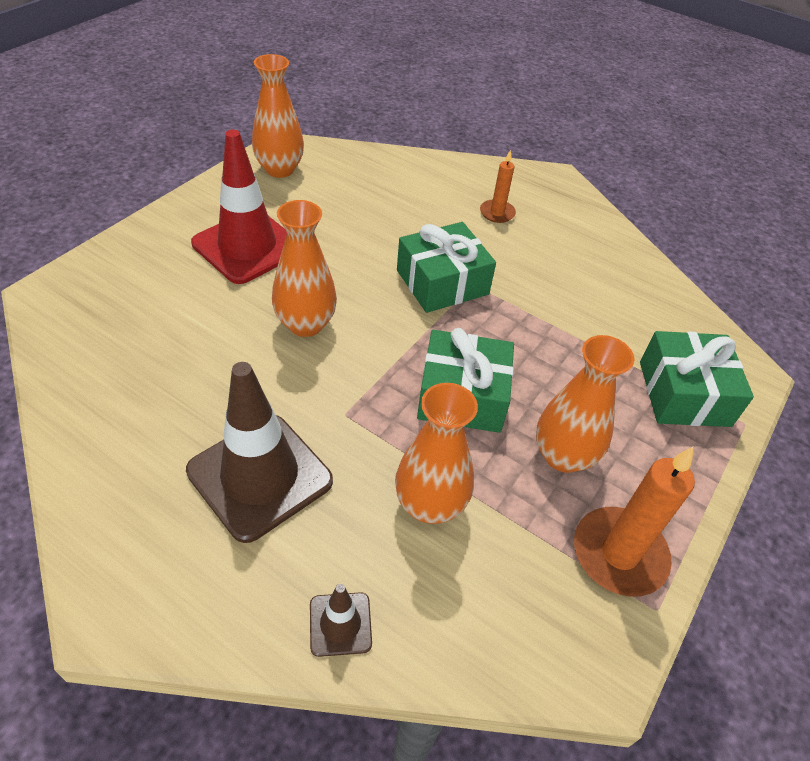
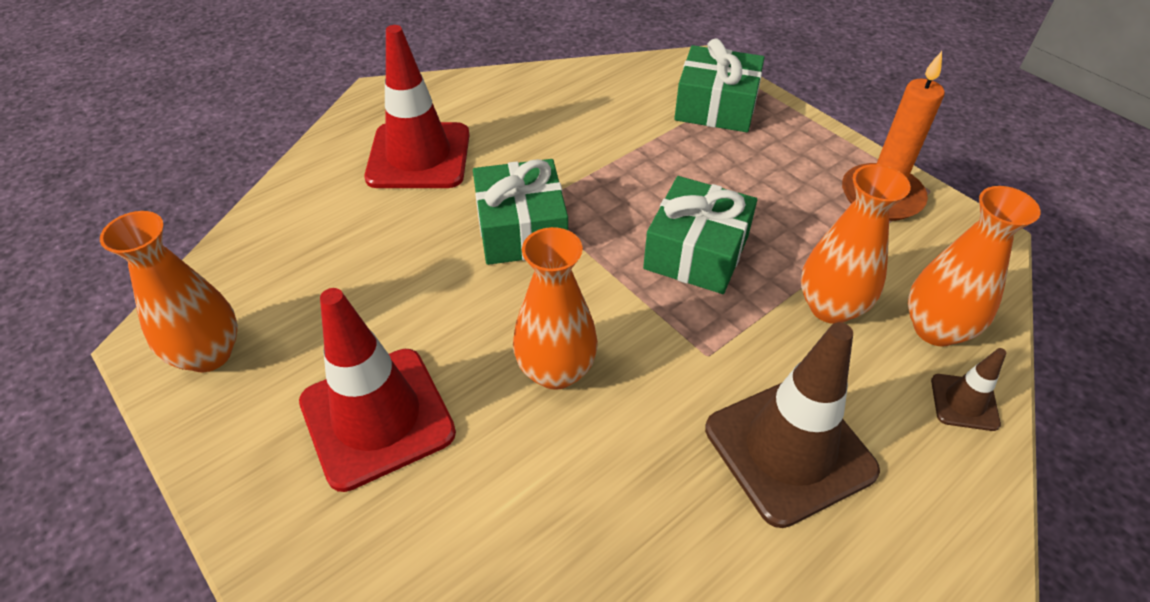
camera: 70 degrees left, 0 degrees up
orange candle [480,150,516,223] -> red traffic cone [364,25,470,188]
orange vase [536,335,635,473] -> orange vase moved to [908,186,1041,347]

